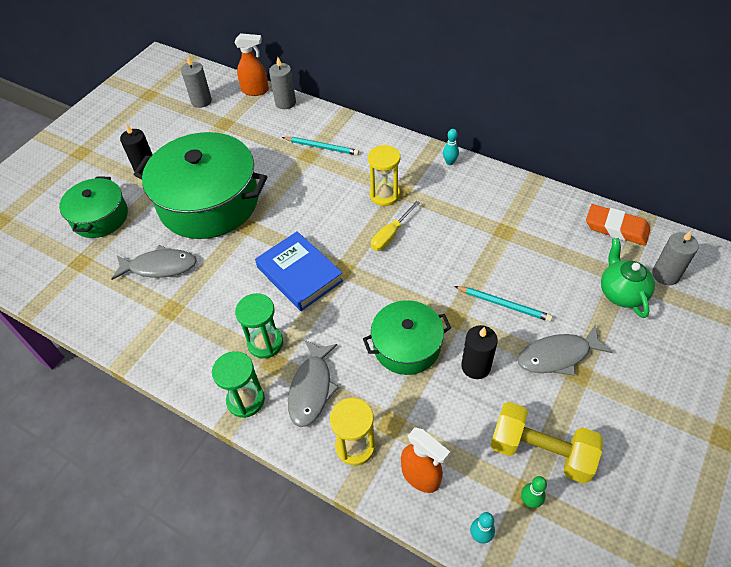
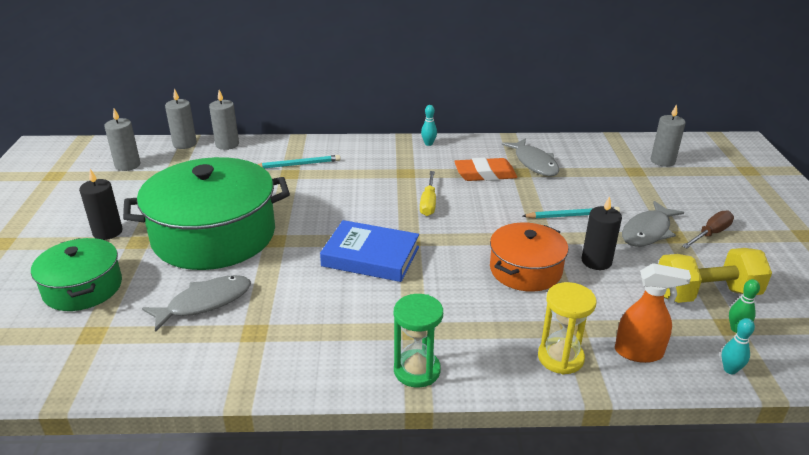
camera: 35 degrees left, 20 degrees down
orange spray bottle [235,33,269,96] -> grey candle [165,88,197,149]
green hourglass [235,293,283,359] -> none
grey fish [288,340,339,427] -> grey fish moved to [502,138,560,176]
green pot [363,300,451,375] -> orange pot [490,222,568,292]
yellow hourglass [368,145,400,206] -> none
orange eraser [586,204,650,246] -> orange eraser moved to [454,158,517,181]
green teapot [601,238,655,318] -> none
none -> brown screwdriver [682,210,734,248]

